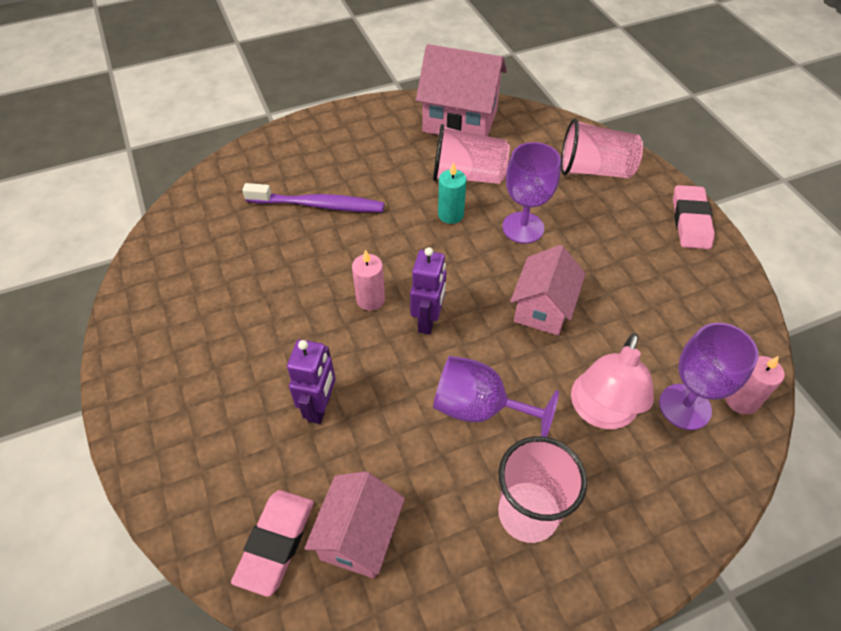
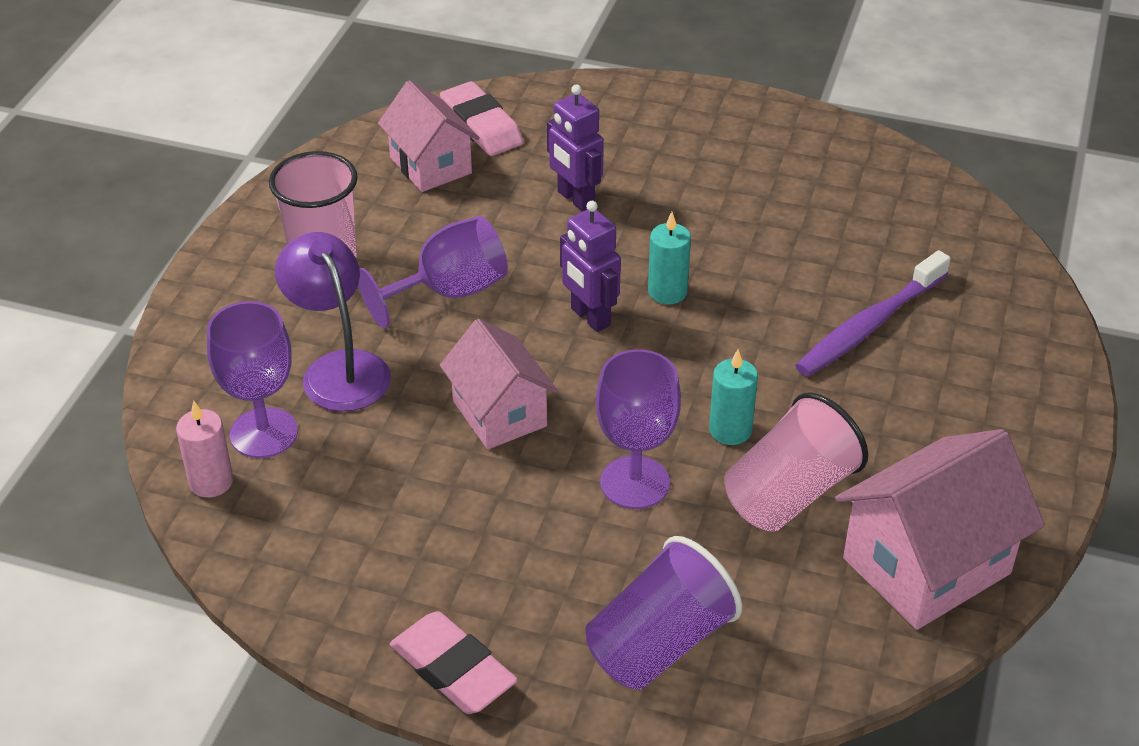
camera: 130 degrees right, 10 degrees down
pink candle [352,250,385,311] -> turquoise candle [648,212,691,305]
pink cup [561,119,643,178] -> purple cup [585,536,742,690]
pink lamp [571,333,654,429] -> purple lamp [275,232,391,412]

